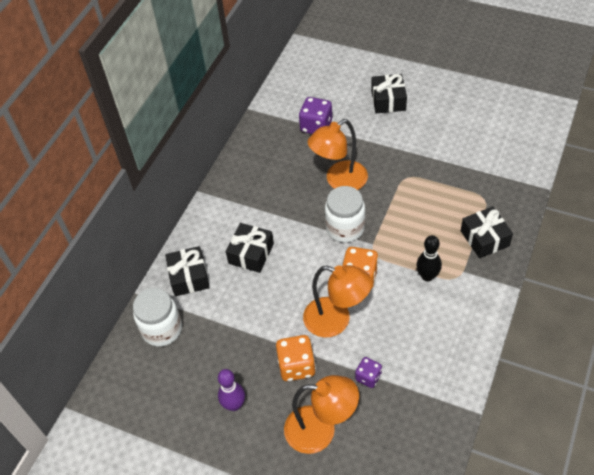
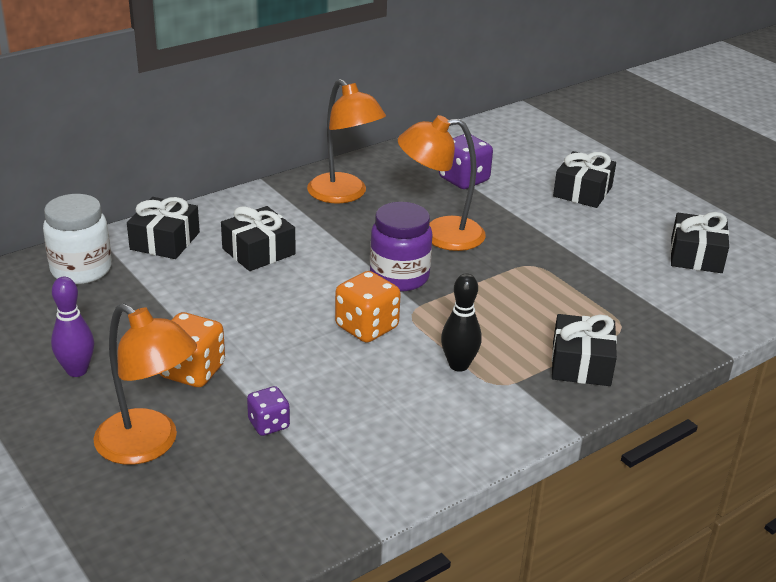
camera: 25 degrees right, 20 degrees down
orange lamp [303,265,372,338] -> orange lamp moved to [307,79,386,204]
white jar [325,186,365,243] -> purple jar [370,202,433,291]
none -> black gift [670,212,729,273]

